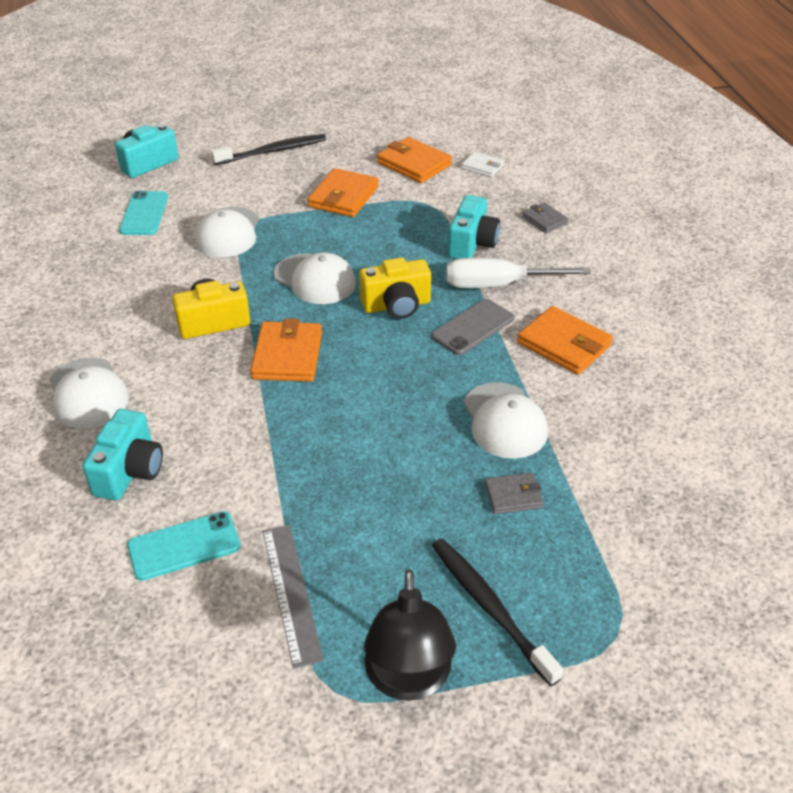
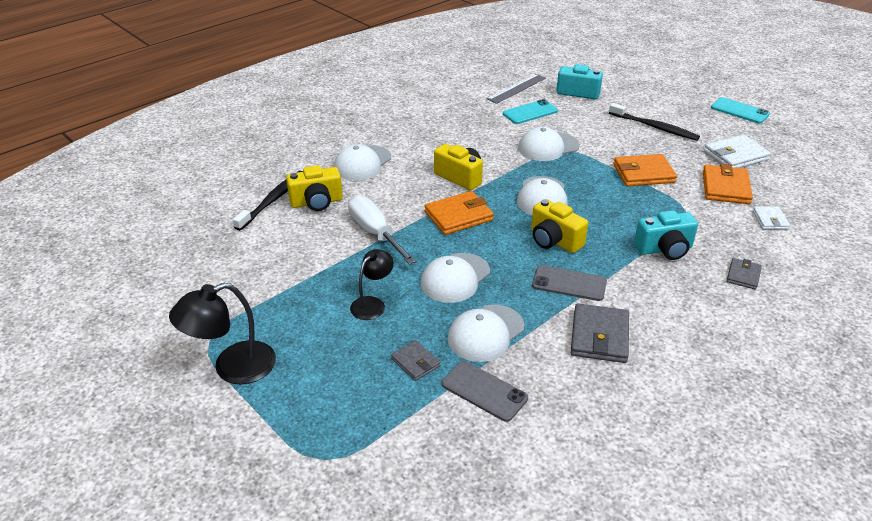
camera: 60 degrees right, 5 degrees down
turquoise camera [82,409,163,501] -> yellow camera [286,165,343,211]
turquoise phone [127,511,240,581] -> turquoise phone moved to [711,97,770,123]
grey ruler [263,525,324,669] -> grey ruler moved to [487,74,546,104]
black toothbrush [432,538,564,687] -> black toothbrush moved to [233,171,303,231]
white screwdriver [446,258,591,288] -> white screwdriver moved to [348,195,416,265]
orange wallet [517,306,613,375] -> grey wallet [571,303,629,363]
none -> black lamp [350,249,394,320]
none -> white cap [421,253,490,303]
none -> grey phone [441,361,528,422]
none -> white wallet [704,135,771,168]

